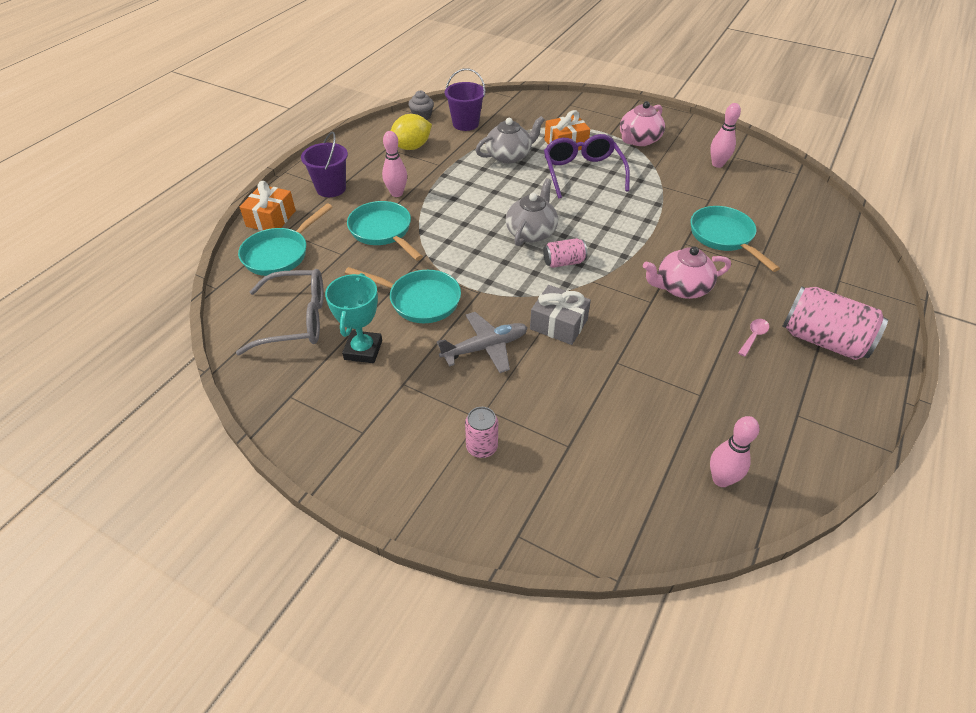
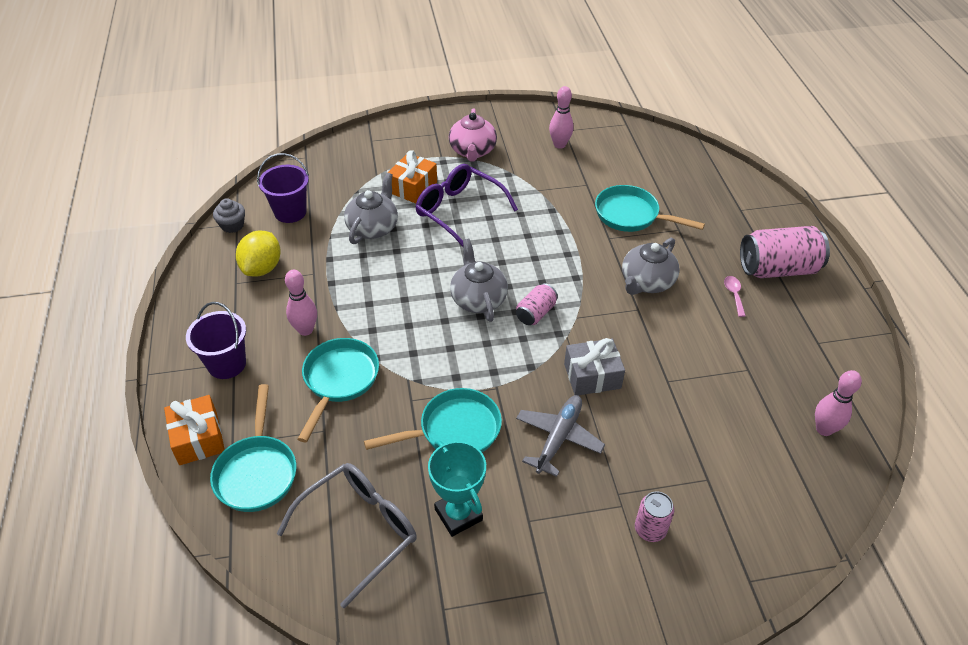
camera: 40 degrees left, 0 degrees up
turquoise pan [347,201,423,261] -> turquoise pan turned 90 degrees clockwise [298,338,379,442]
pink teapot [643,246,731,299] -> grey teapot [622,238,680,295]

